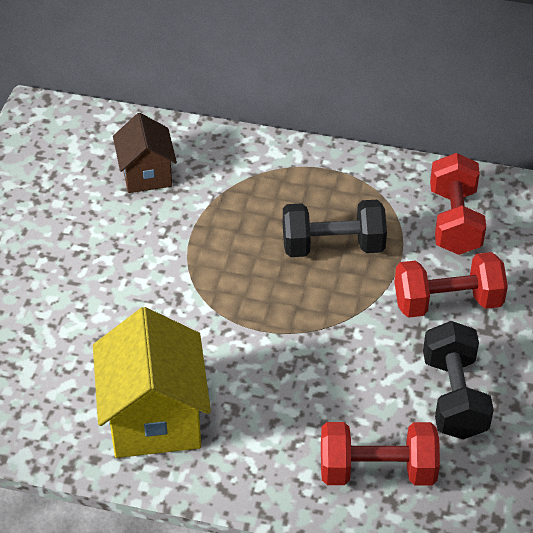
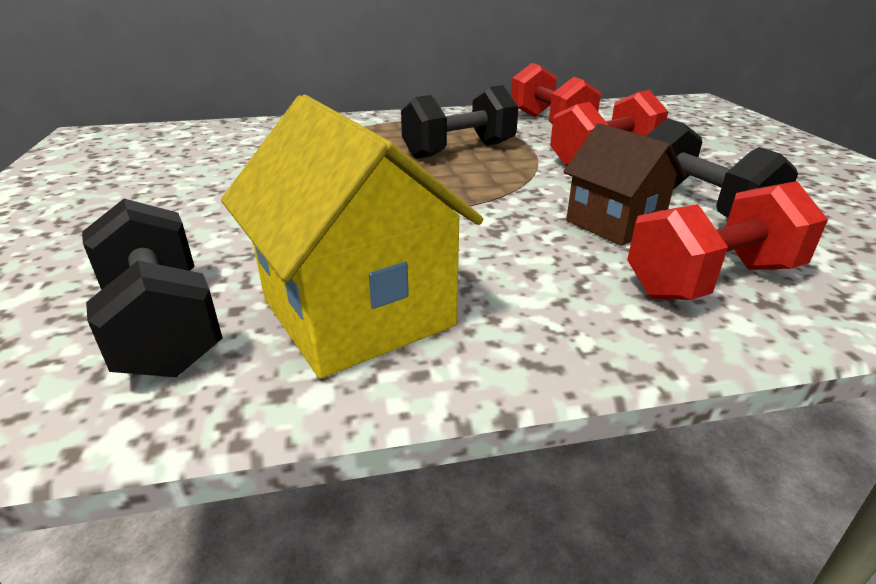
camera: 25 degrees left, 15 degrees down
brown house [113,113,177,193] -> brown house moved to [563,123,686,246]
none -> black dumbbell [82,199,223,377]

